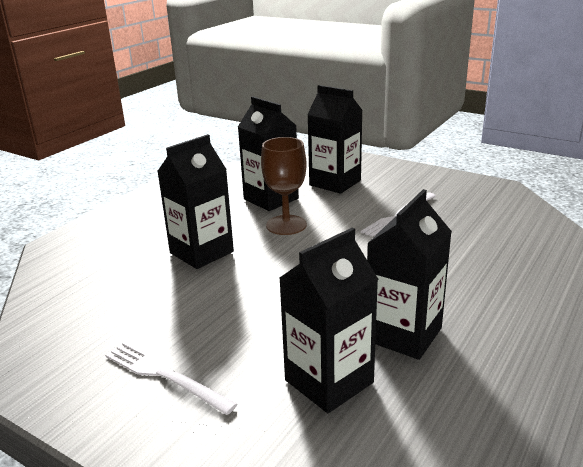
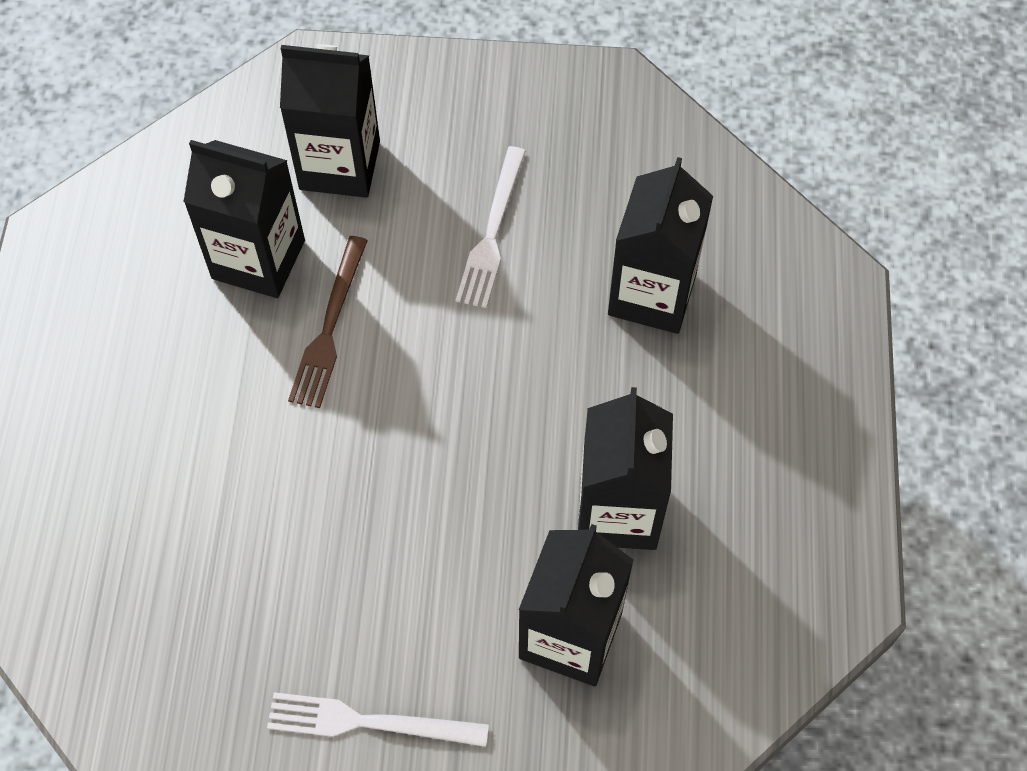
camera: 30 degrees left, 35 degrees up
black carton [157,134,234,269] -> black carton moved to [608,157,713,334]
brown goblet [261,137,307,235] -> brown fork [288,236,368,408]

